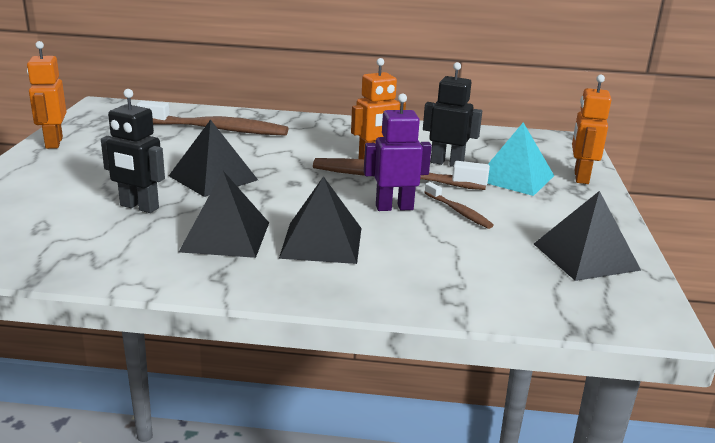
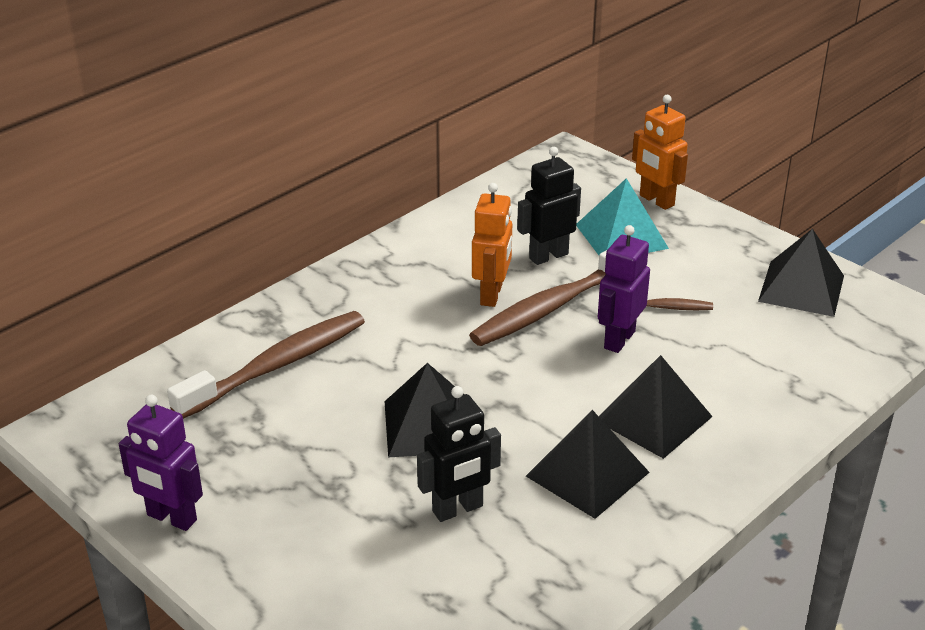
camera: 50 degrees left, 10 degrees up
orange robot [27,41,66,149] -> purple robot [119,395,203,531]

